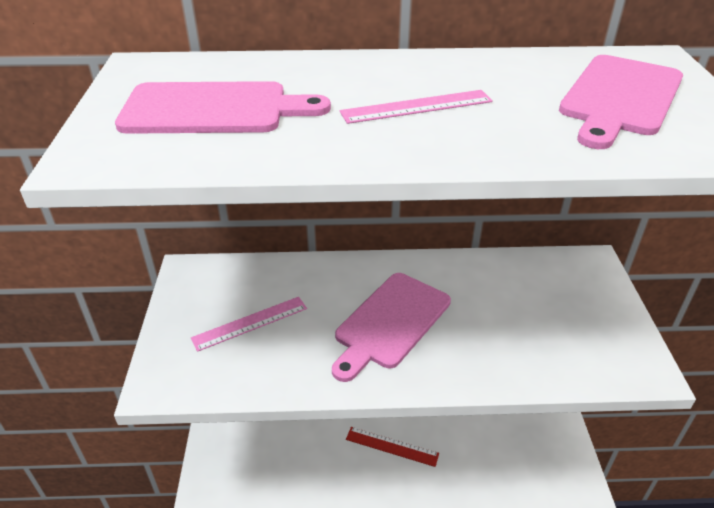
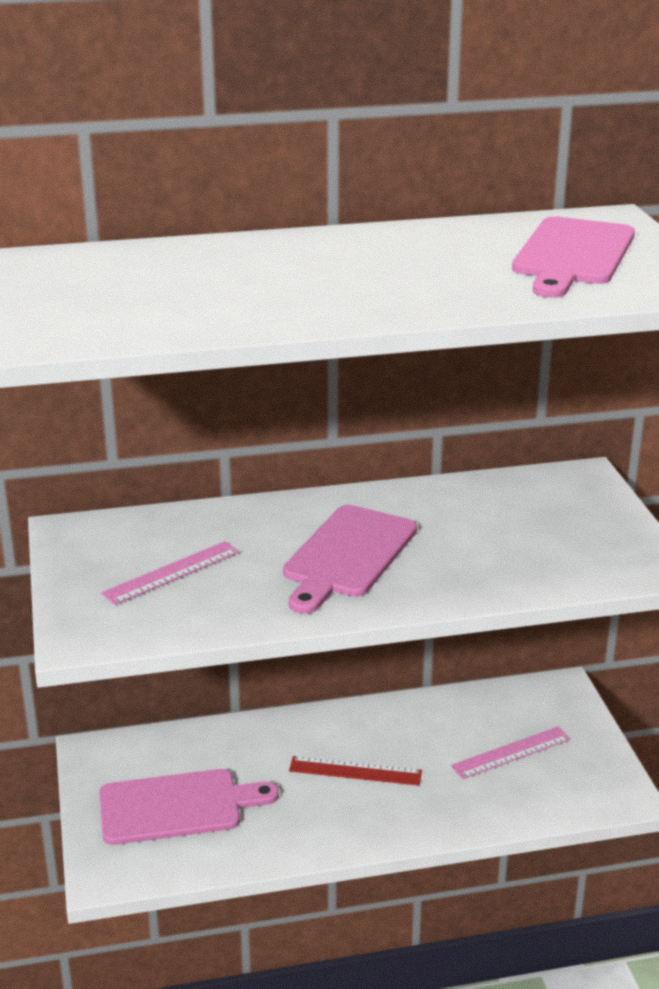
camera: 10 degrees left, 10 degrees down
pink cutting board [115,81,331,134] -> pink cutting board moved to [99,769,279,845]
pink ruler [340,90,493,124] -> pink ruler moved to [451,727,571,779]

